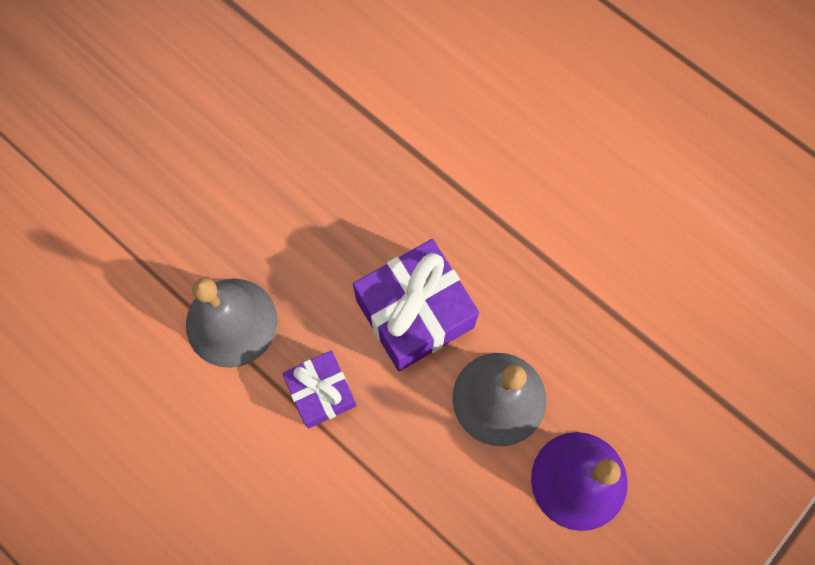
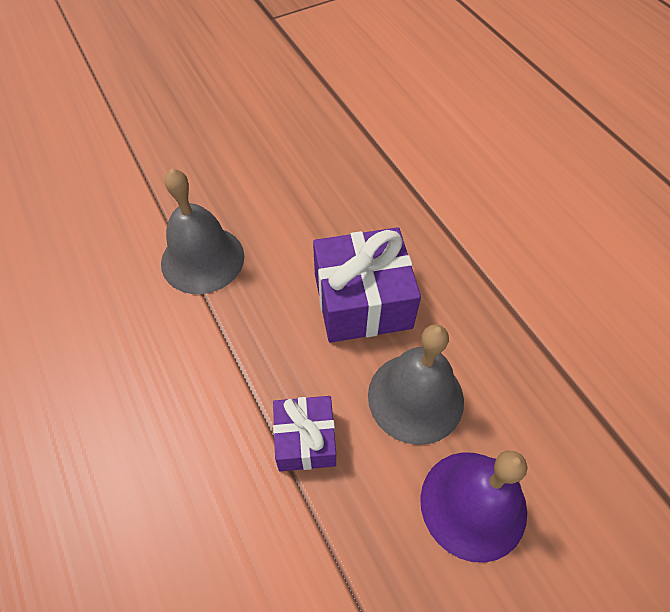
camera: 20 degrees right, 15 degrees down
purple gift [282,351,357,428] -> purple gift moved to [273,396,336,472]

